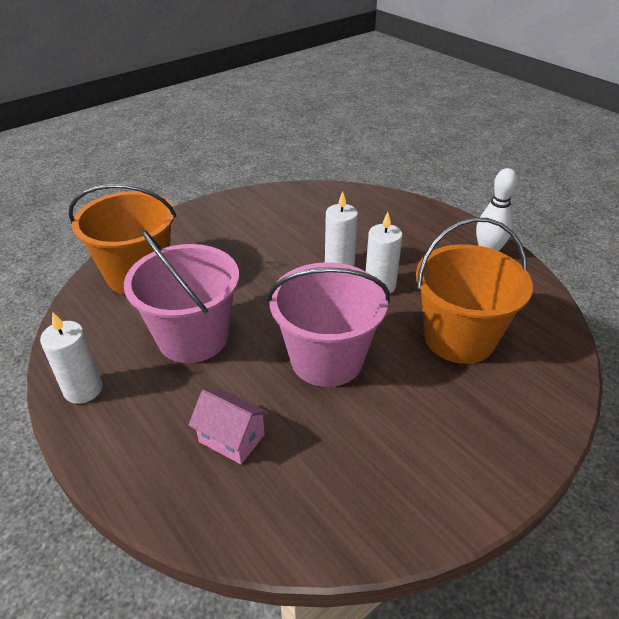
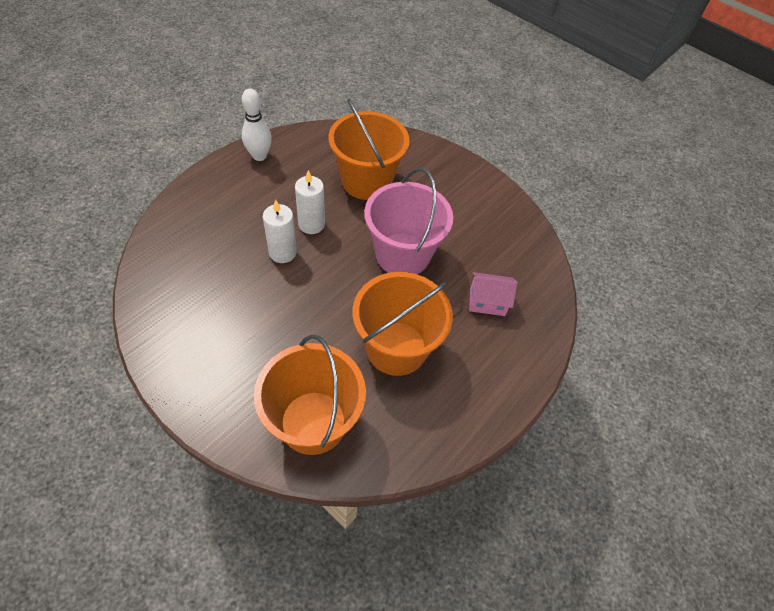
camera: 105 degrees left, 15 degrees up
white candle [40,311,103,404] -> none
pink bucket [124,230,239,363] -> orange bucket [352,272,453,376]
pink house [189,389,269,464] -> pink house turned 75 degrees clockwise [469,272,518,316]

